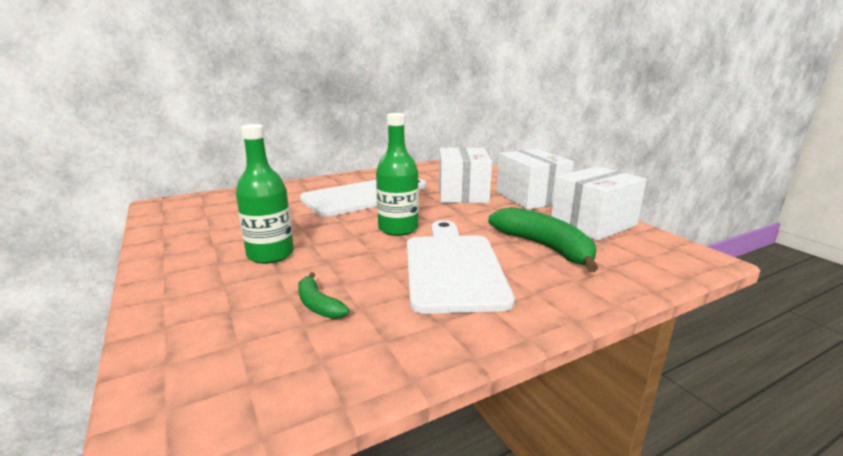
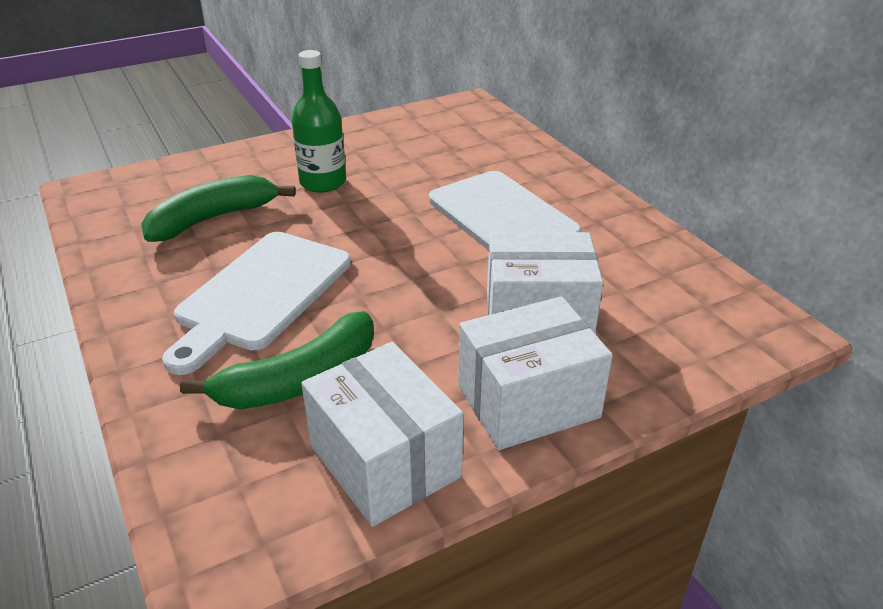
camera: 90 degrees right, 15 degrees up
green banana [298,272,349,319] -> green banana [141,175,296,242], size x1.94
green bottle [376,113,419,236] -> none
white cutting board [407,220,515,314] -> white cutting board turned 120 degrees clockwise [162,232,351,375]

